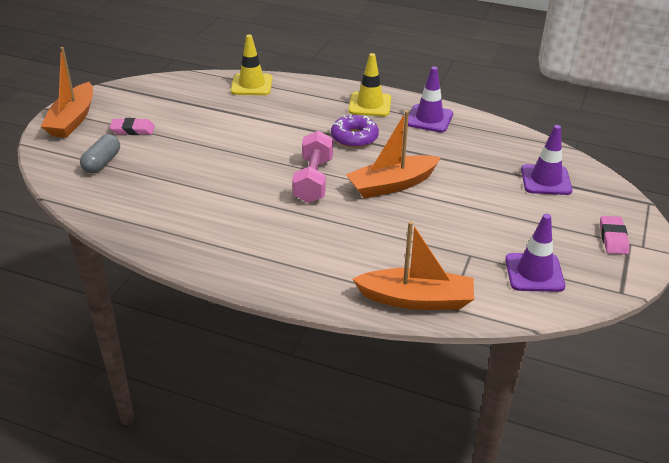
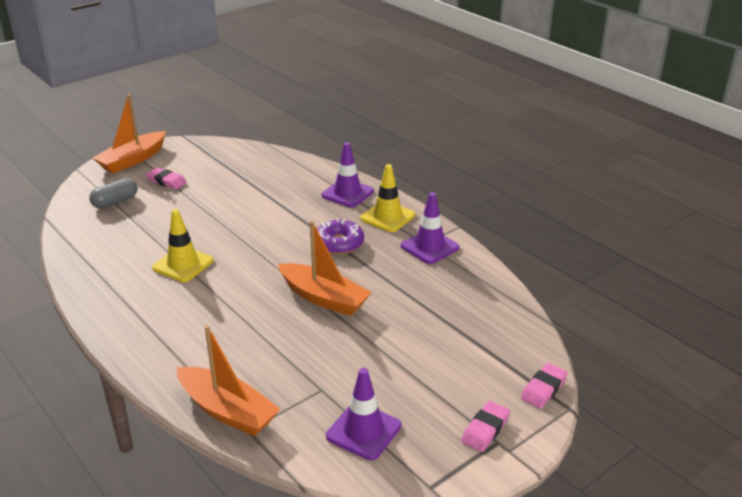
camera: 30 degrees right, 5 degrees down
yellow traffic cone [231,34,273,95] -> yellow traffic cone moved to [152,209,214,282]
pink dumbbell [292,130,333,203] -> none
orange boat [346,110,441,198] -> orange boat turned 150 degrees counterclockwise [278,221,372,316]
purple traffic cone [521,125,572,195] -> purple traffic cone moved to [321,142,374,207]
none -> pink eraser [521,363,568,409]

